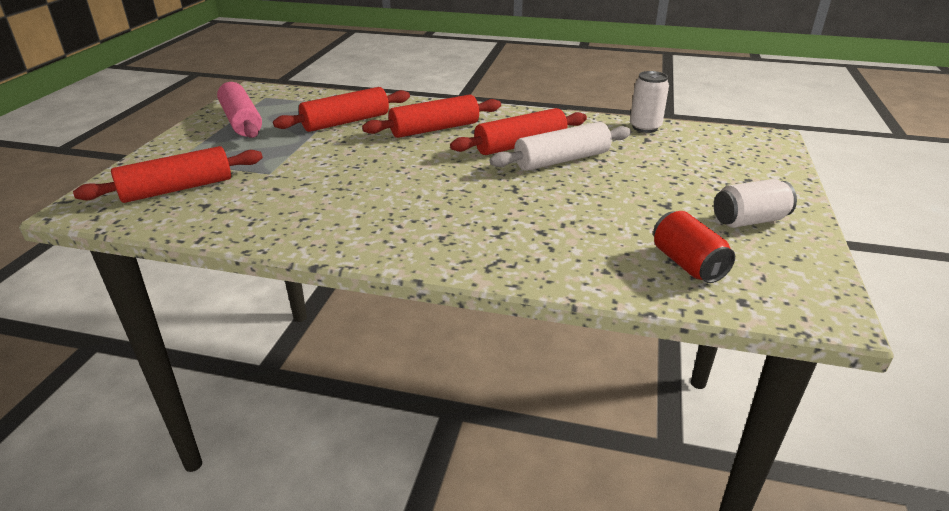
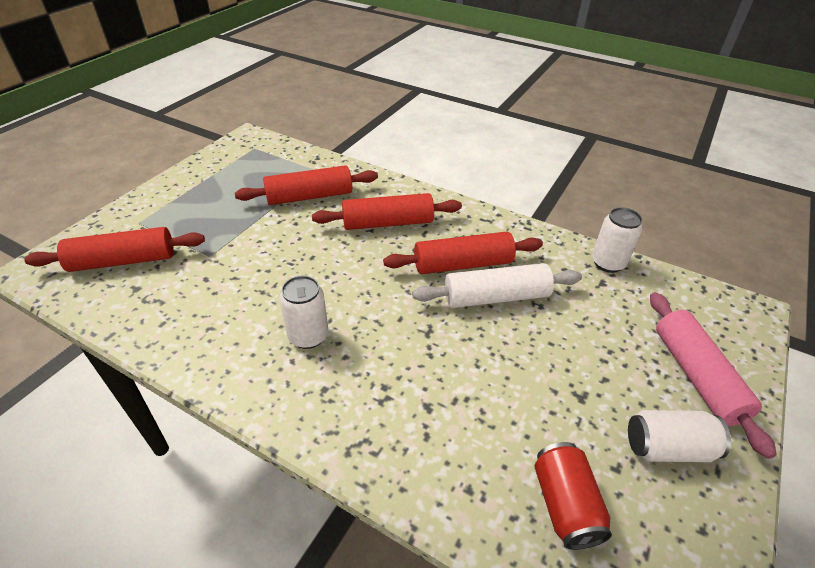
camera: 15 degrees right, 10 degrees up
pink rolling pin [217,82,262,138] -> pink rolling pin moved to [650,292,776,459]
none -> white can [279,275,328,349]

